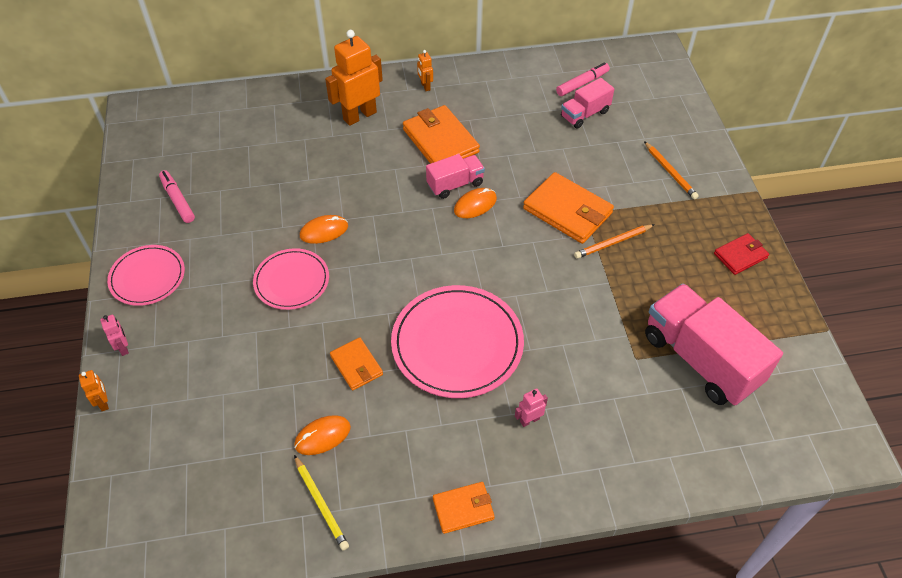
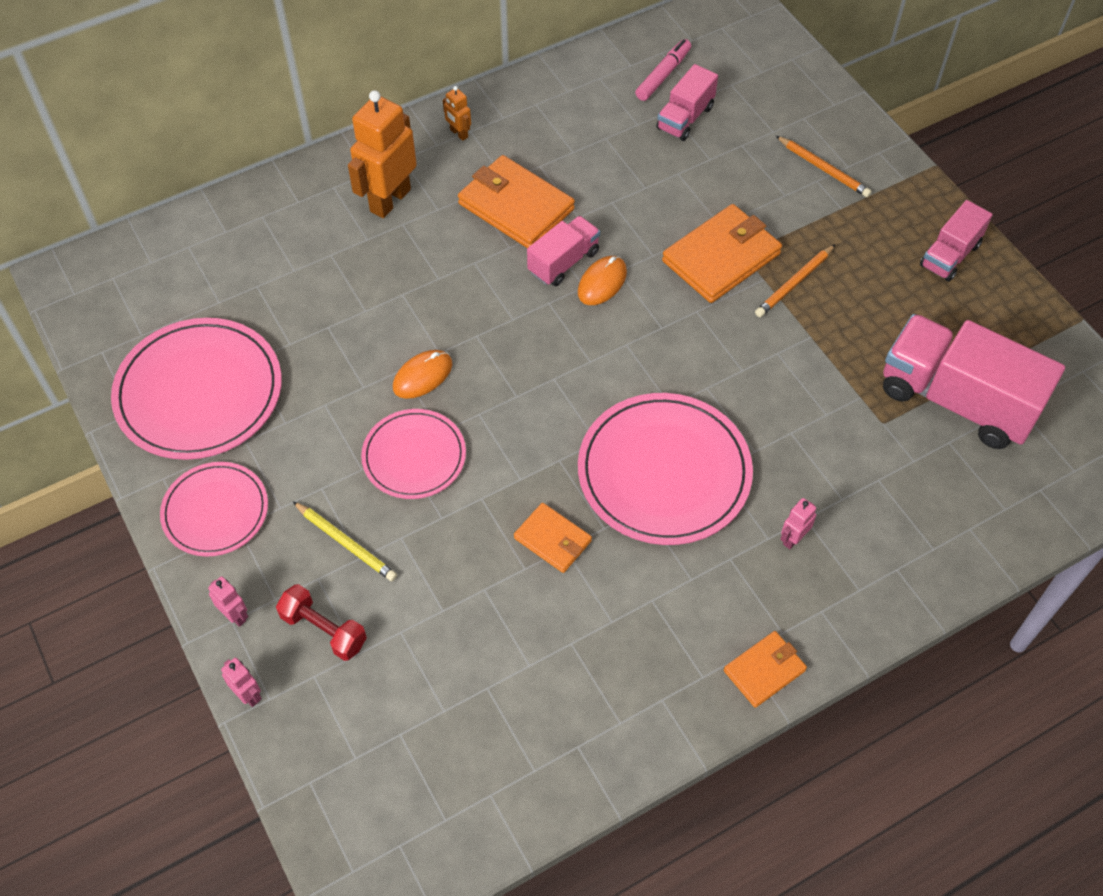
camera: 20 degrees left, 5 degrees up
orange robot [79,370,109,411] -> pink robot [221,658,262,707]
pink marker [159,170,195,223] -> pink plate [111,318,282,460]
orange mouse [294,415,351,455] -> none
yellow pencil [294,455,349,550] -> yellow pencil moved to [293,502,397,581]
orange wallet [523,172,614,244] -> orange wallet turned 60 degrees counterclockwise [662,204,782,303]
red wallet [714,233,769,275] -> pink truck [920,200,992,282]
none -> red dumbbell [276,584,367,661]

